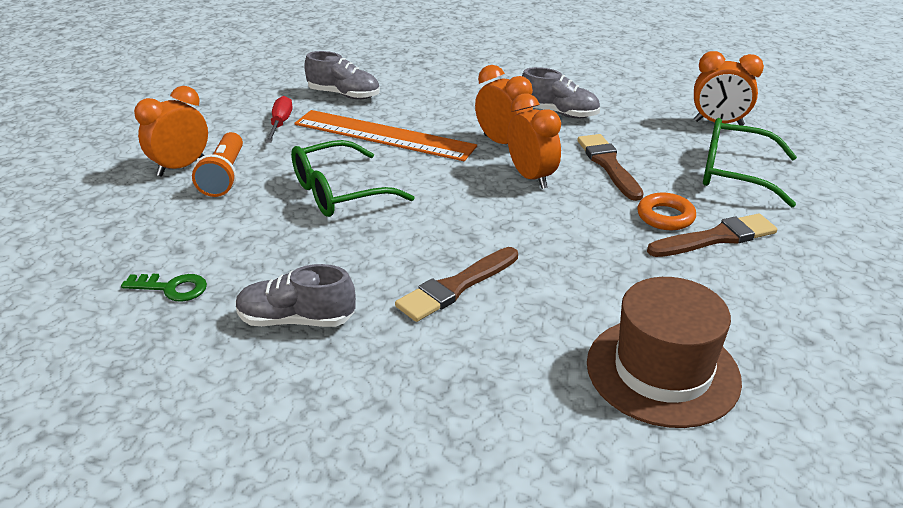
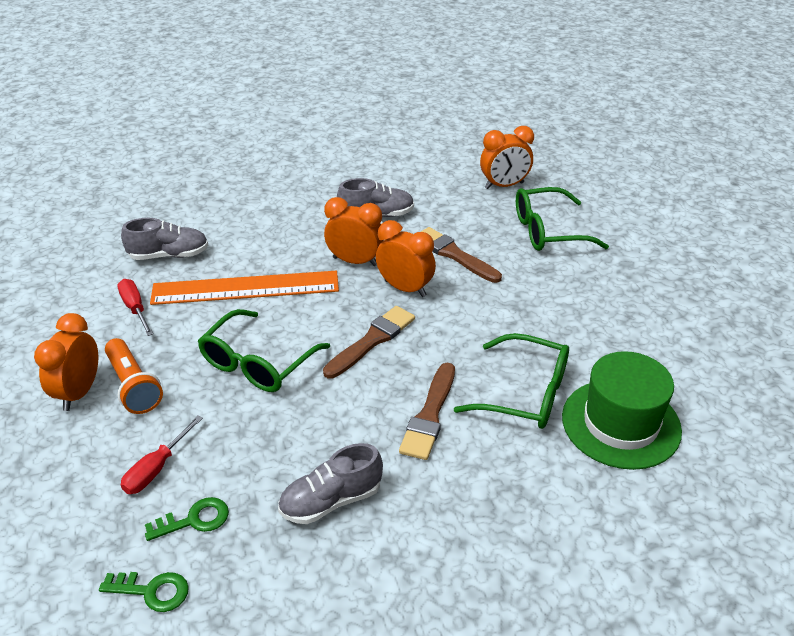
camera: 30 degrees left, 5 degrees up
brown hat [587,277,742,428] -> green hat [562,351,682,470]
orange ring [637,193,696,230] -> none
brown brush [647,213,777,257] -> brown brush moved to [323,306,415,379]
none -> green key [99,572,189,612]
none -> red screwdriver [121,416,203,494]
none -> green glasses [454,333,569,429]

